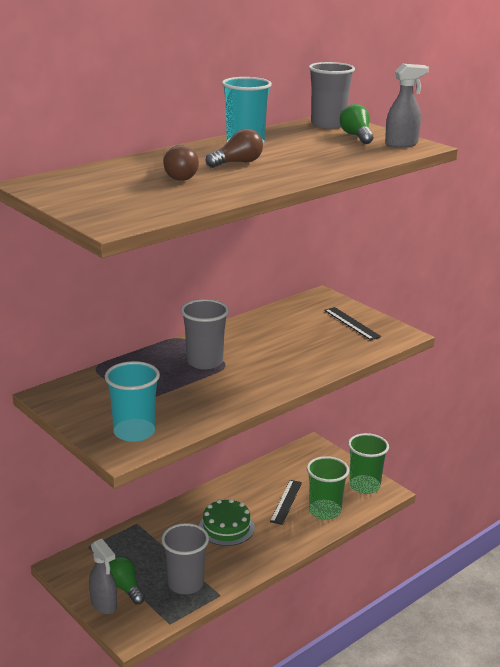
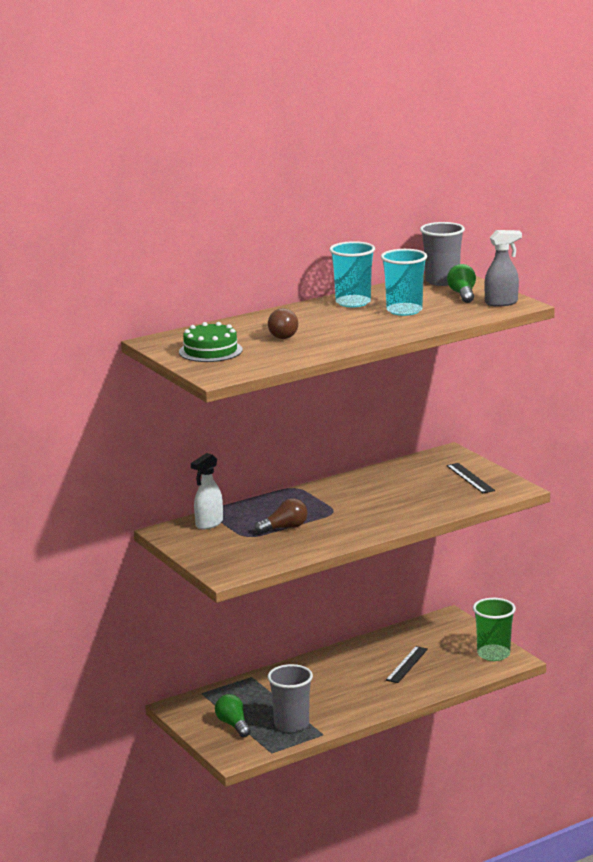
camera: 10 degrees right, 5 degrees down
grey spray bottle [89,539,117,614] -> none
turquoise cup [105,361,160,442] -> turquoise cup moved to [381,249,427,316]
grey cup [181,299,229,370] -> none
green cake [199,499,255,546] -> green cake moved to [179,322,242,362]
brown light bulb [205,129,263,168] -> brown light bulb moved to [255,498,308,534]
green cup [307,456,349,520] -> none
none -> white spray bottle [191,453,223,529]

